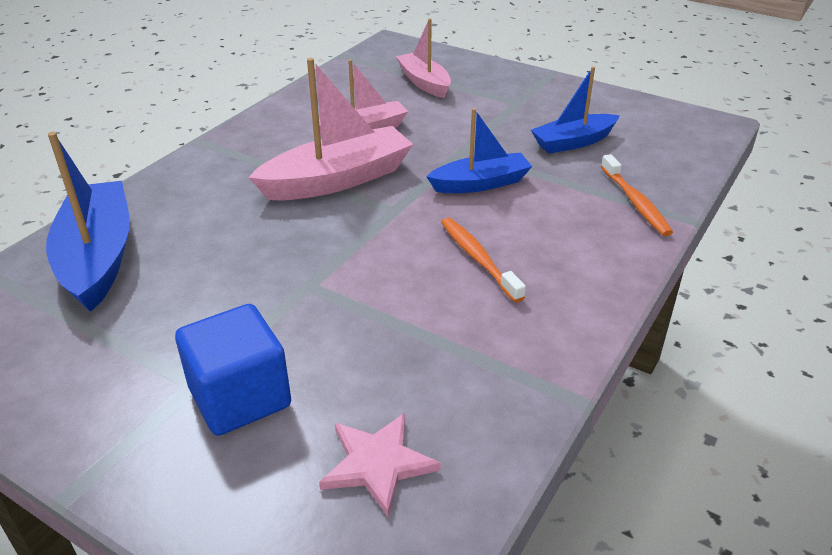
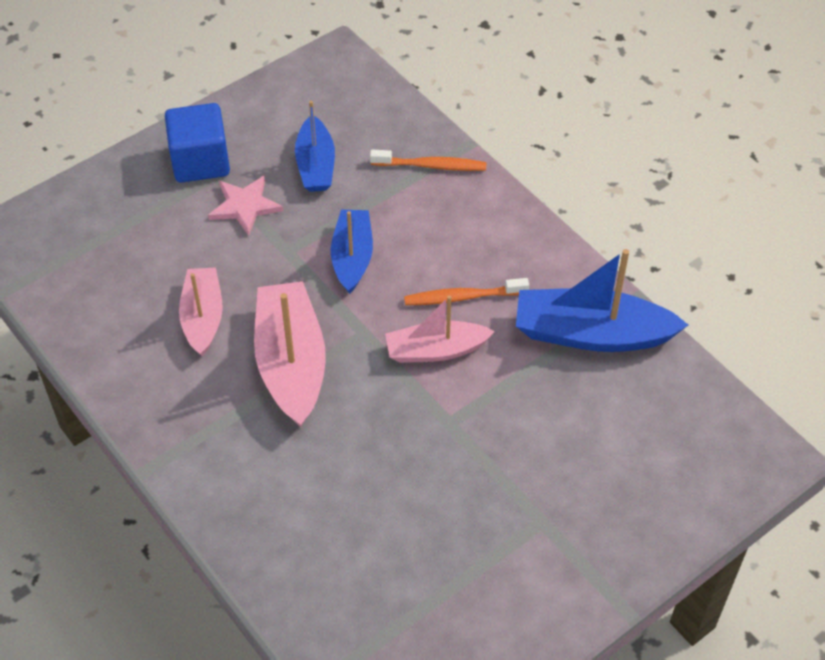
camera: 70 degrees left, 15 degrees up
blue boat [46,132,130,312] -> blue boat moved to [516,249,688,352]
blue cube [175,304,291,436] -> blue cube moved to [165,103,230,182]
pink star [319,413,441,517] -> pink star moved to [208,176,283,236]
pink boat [396,18,451,98] -> pink boat moved to [385,296,495,363]

